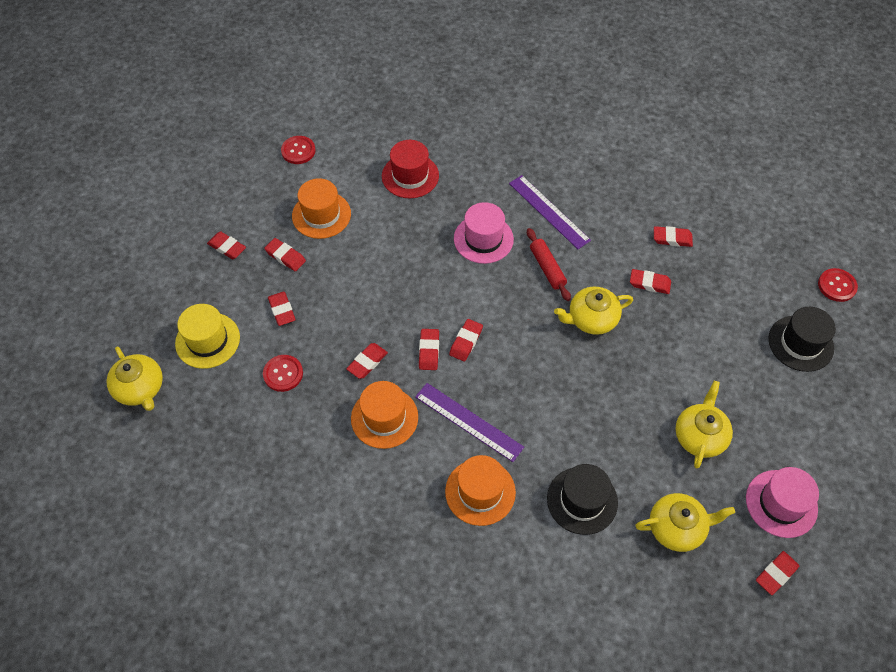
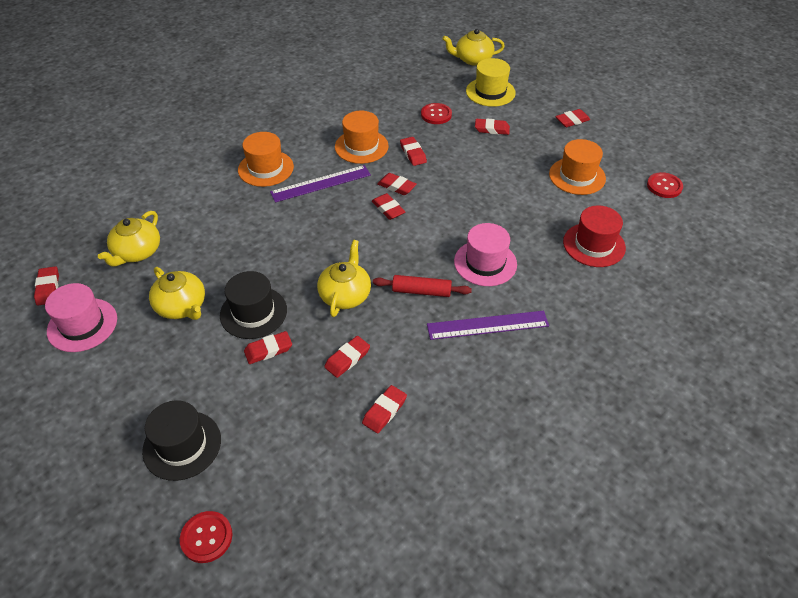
camera: 120 degrees right, 10 degrees down
red eraser [264,238,306,271] -> red eraser moved to [244,331,292,364]
black hat [547,464,618,535] -> black hat moved to [220,271,287,339]

